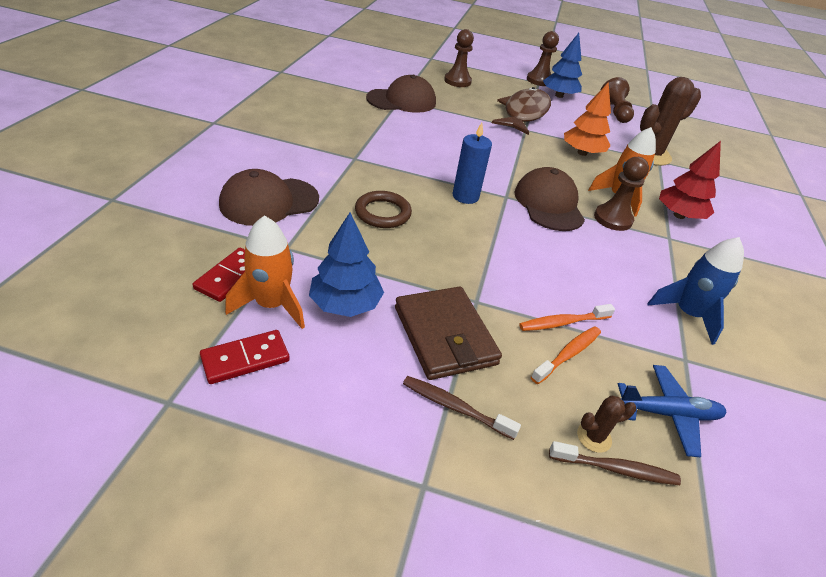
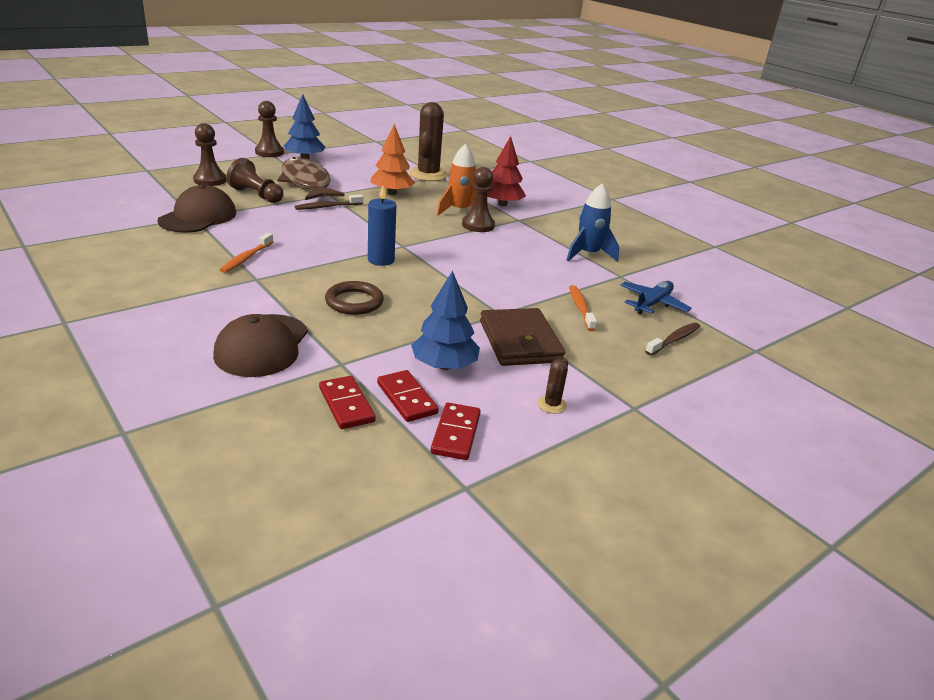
camera: 50 degrees left, 10 degrees down
orange rocket [225,216,305,329] -> red domino [377,370,439,422]
brown wallet [395,286,502,380] -> brown wallet turned 60 degrees clockwise [480,308,565,366]
brown toothbrush [403,376,521,440] -> brown toothbrush moved to [295,195,363,210]
brown cap [514,167,585,231] -> none
orange toothbrush [519,304,615,331] -> orange toothbrush moved to [220,233,273,273]
brown cactus [577,396,636,453] -> brown cactus moved to [538,358,568,414]
brown pawn [601,77,634,123] -> brown pawn moved to [227,158,283,203]

